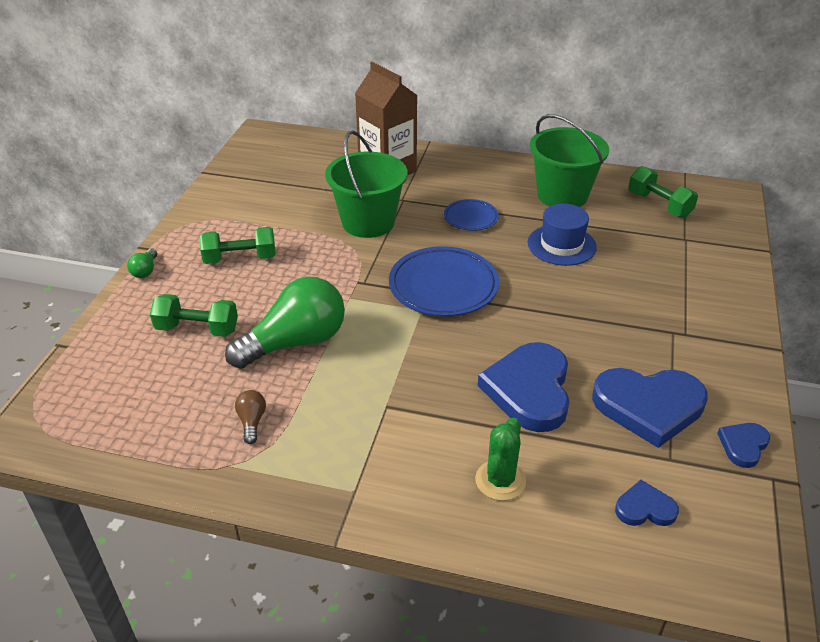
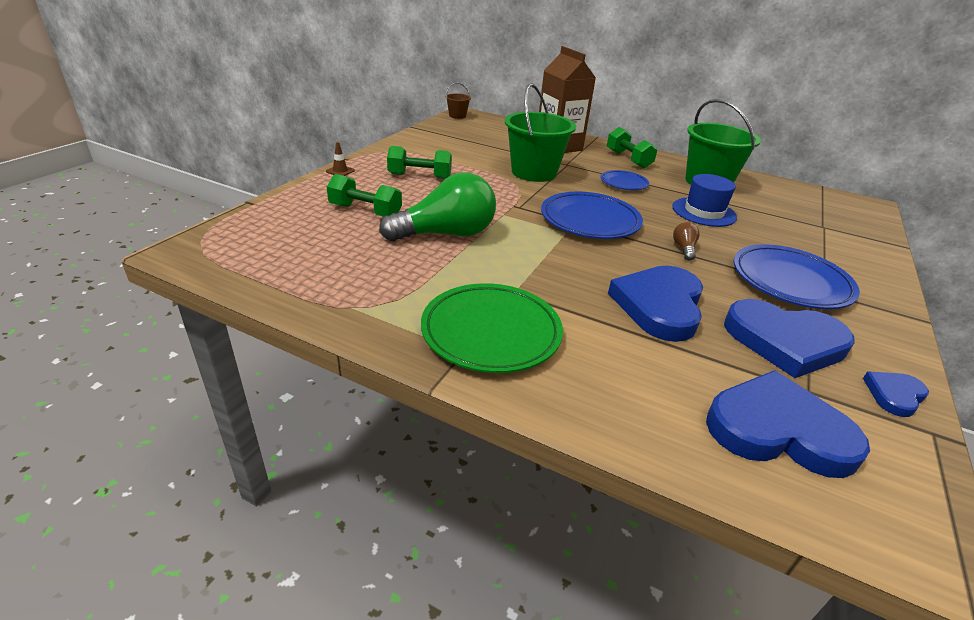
camera: 10 degrees right, 5 degrees down
green light bulb [127,249,157,278] -> brown traffic cone [326,142,355,176]
brown light bulb [235,390,266,444] -> brown light bulb moved to [673,222,700,260]
green cactus [475,418,526,501] -> none
blue heart [615,480,679,526] -> blue heart [706,370,870,478], size x2.05
green dumbbell [628,166,698,218] -> green dumbbell moved to [607,127,657,169]
none -> green plate [421,283,563,373]
none -> brown bucket [445,83,471,119]
none -> blue plate [734,244,860,309]

